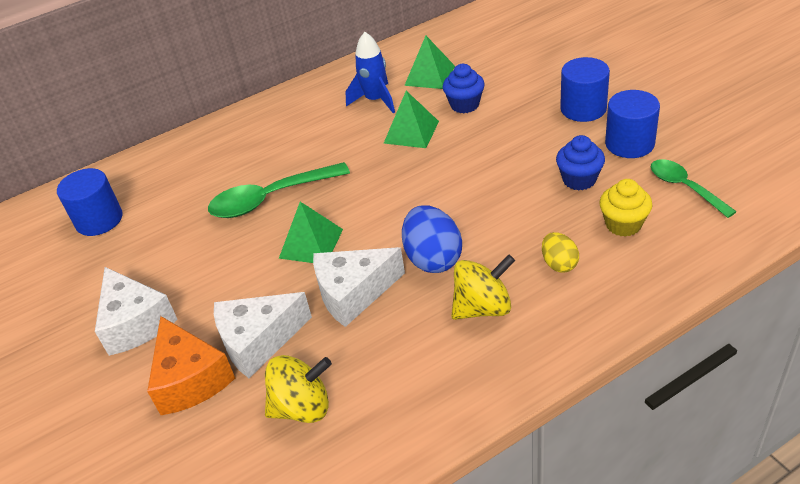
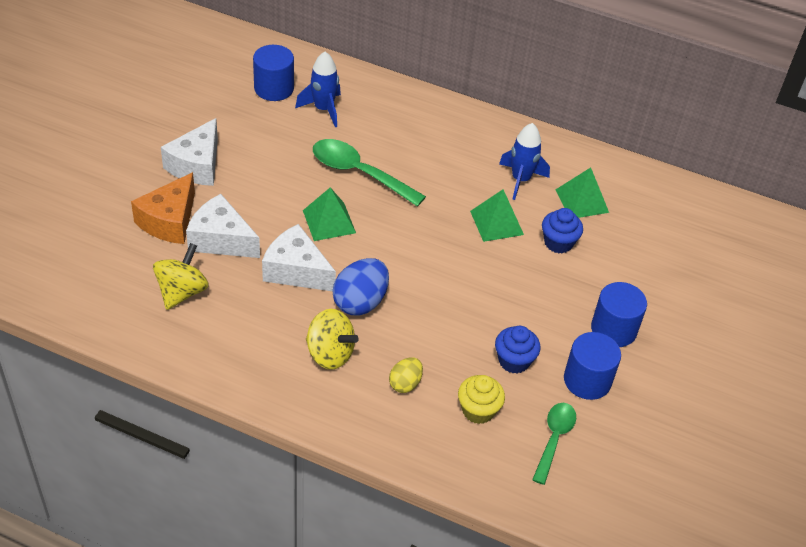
camera: 45 degrees right, 5 degrees up
yellow spinning top [265,355,332,423] -> yellow spinning top turned 105 degrees counterclockwise [153,243,209,310]
none -> blue rocket [295,52,341,127]

